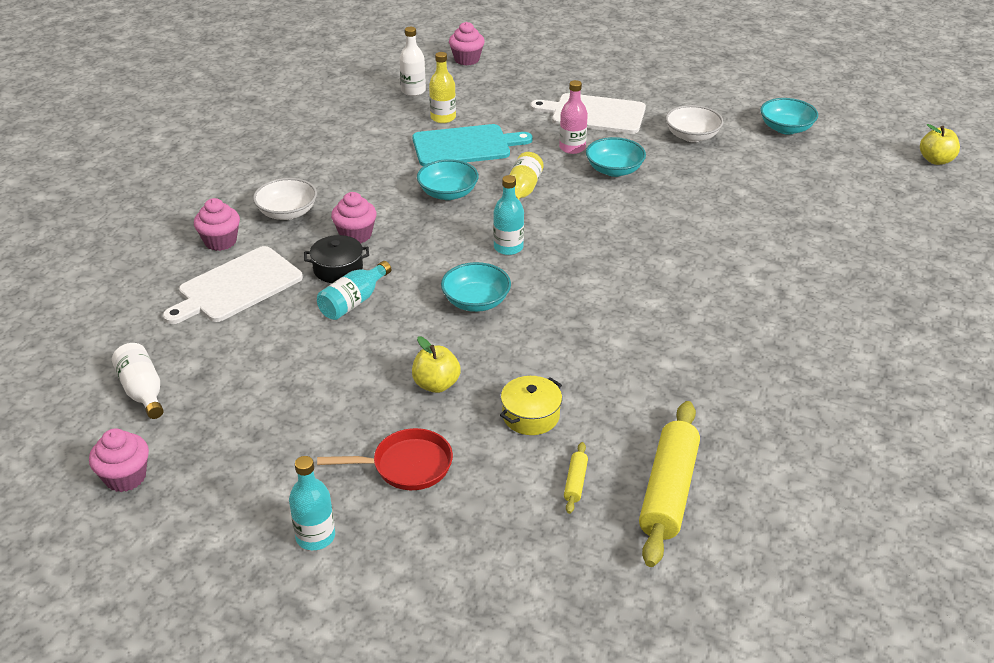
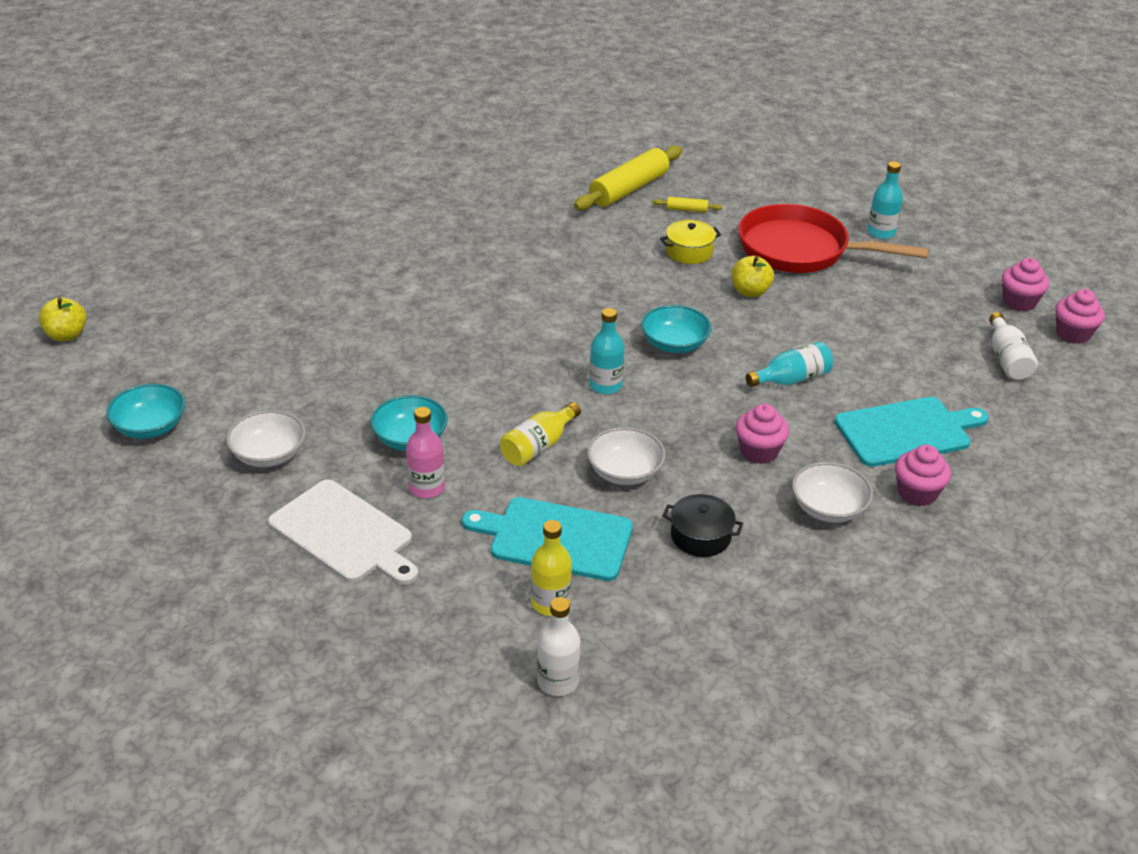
camera: 155 degrees left, 0 degrees up
white cutting board [163,246,303,324] -> turquoise cutting board [835,397,989,467]
black pot [304,235,369,283] -> black pot moved to [663,494,743,557]
red pan [317,428,453,490] -> red pan [738,204,929,273], size x1.80
turquoise bowl [417,159,479,200] -> white bowl [587,427,666,485]
pink cupcake [449,22,485,65] -> pink cupcake moved to [1055,289,1105,344]
yellow rolling pin [564,442,588,514] -> yellow rolling pin turned 60 degrees clockwise [653,197,722,213]

